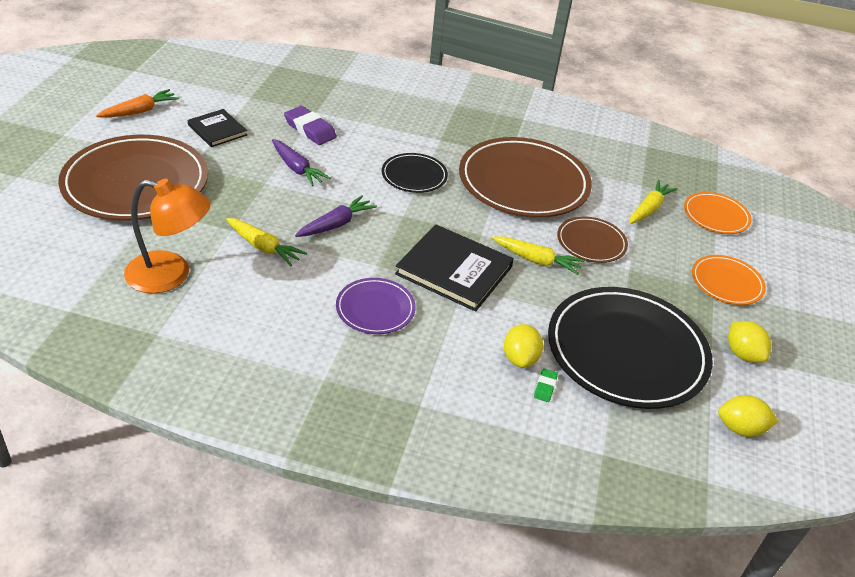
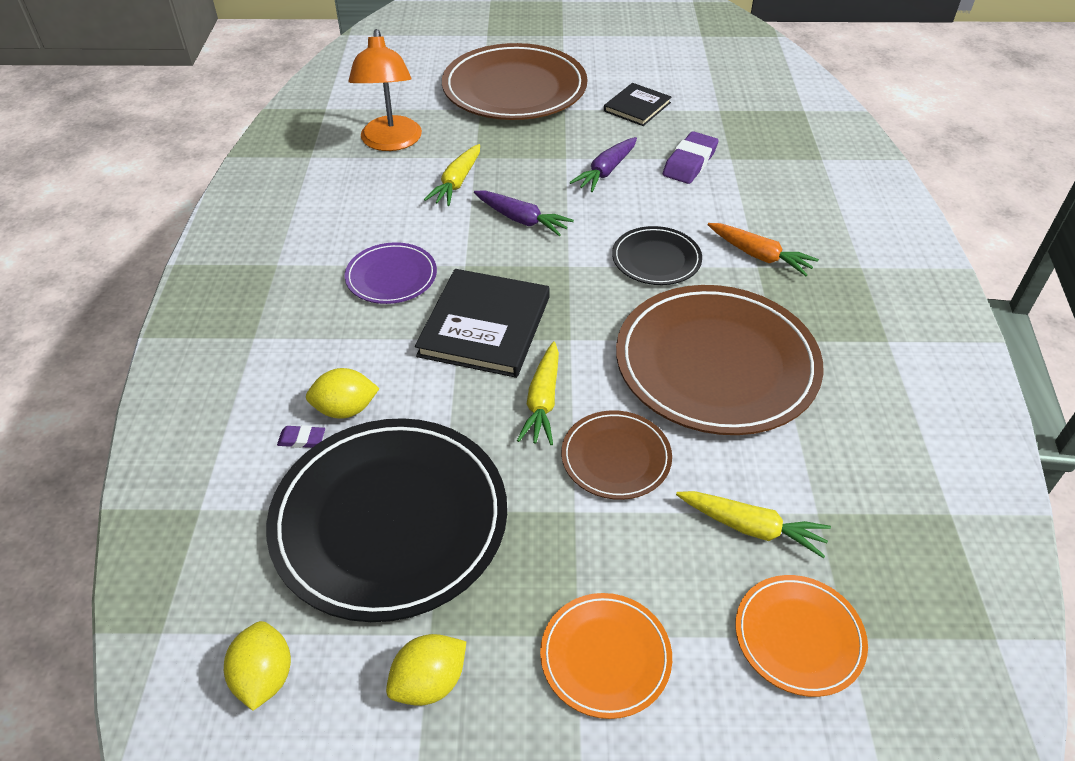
camera: 80 degrees right, 5 degrees up
orange carrot [96,89,179,118] -> orange carrot moved to [707,223,819,276]
green eraser [534,368,558,402] -> purple eraser [277,425,325,448]

